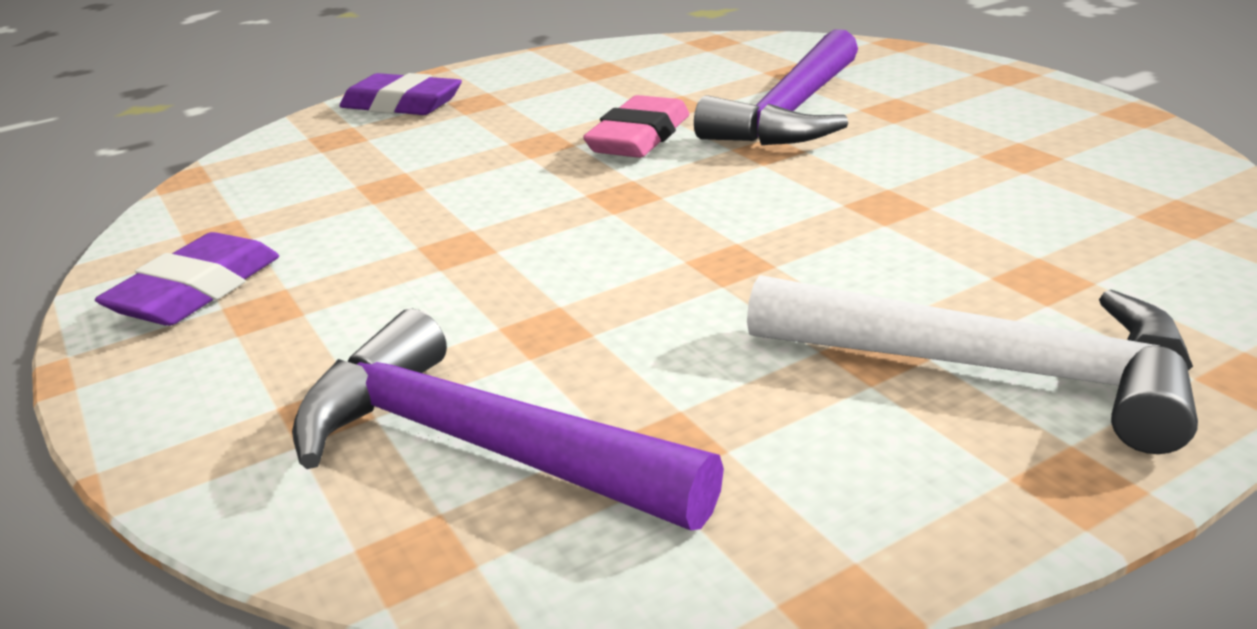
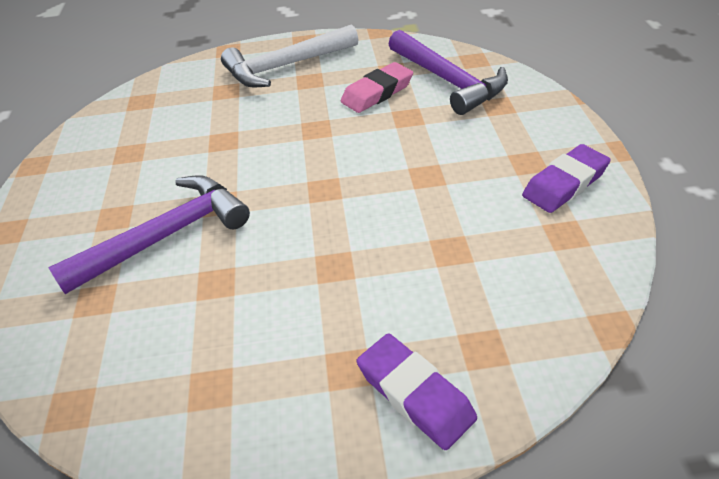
camera: 155 degrees left, 15 degrees up
pink eraser [583,95,689,158] -> pink eraser moved to [341,62,413,113]
white hammer [747,275,1198,454] -> white hammer turned 75 degrees counterclockwise [221,24,358,87]

